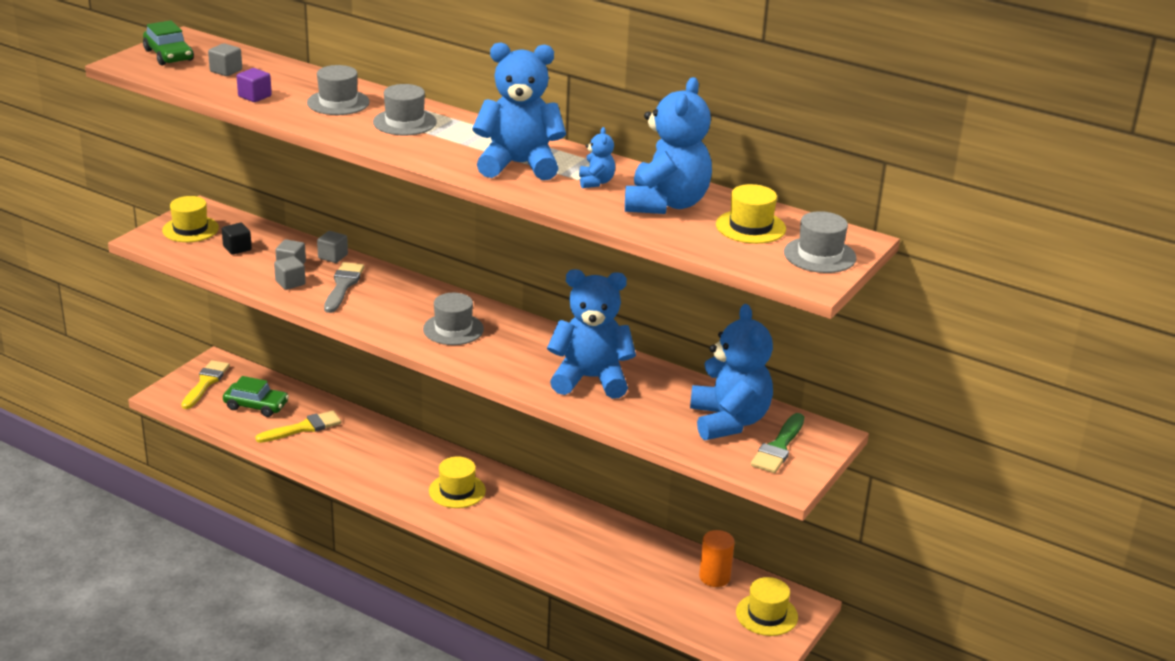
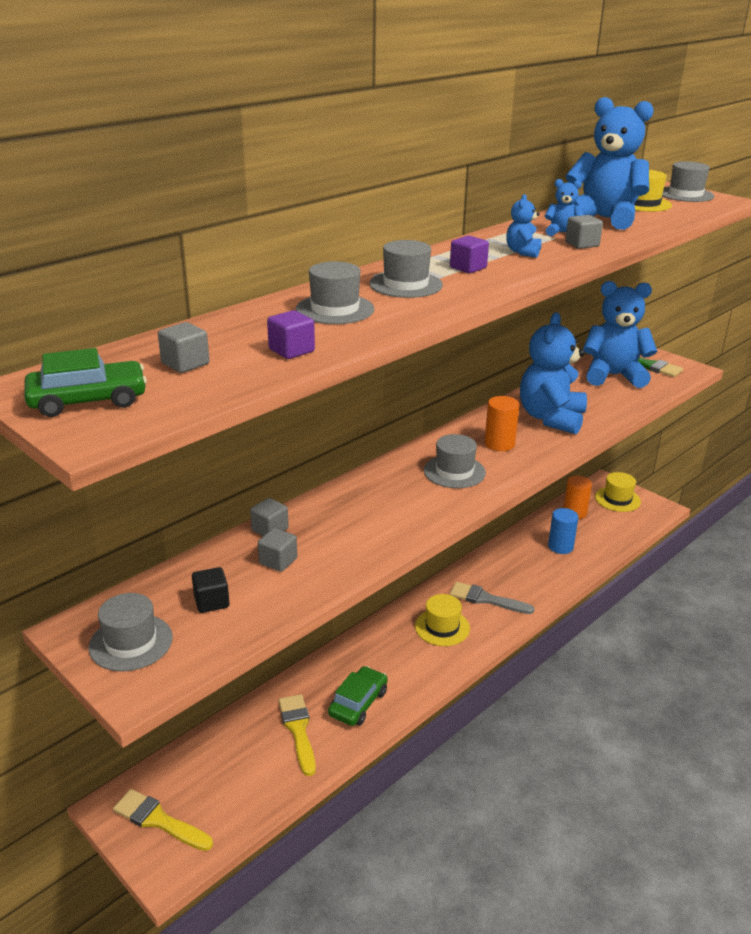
camera: 75 degrees left, 0 degrees up
yellow hat [162,196,219,242] -> grey hat [89,593,173,671]
green car [223,376,289,417] -> green car moved to [328,666,388,726]
grey cube [274,256,306,290] -> grey cube moved to [565,215,603,249]
grey brush [324,262,365,313] -> grey brush moved to [450,582,535,614]
blue teddy bear [472,42,566,180] -> blue teddy bear [506,194,542,258], size x0.44
none -> purple cube [450,236,489,273]
none -> orange cylinder [485,396,519,451]
none -> blue cylinder [548,508,579,554]

